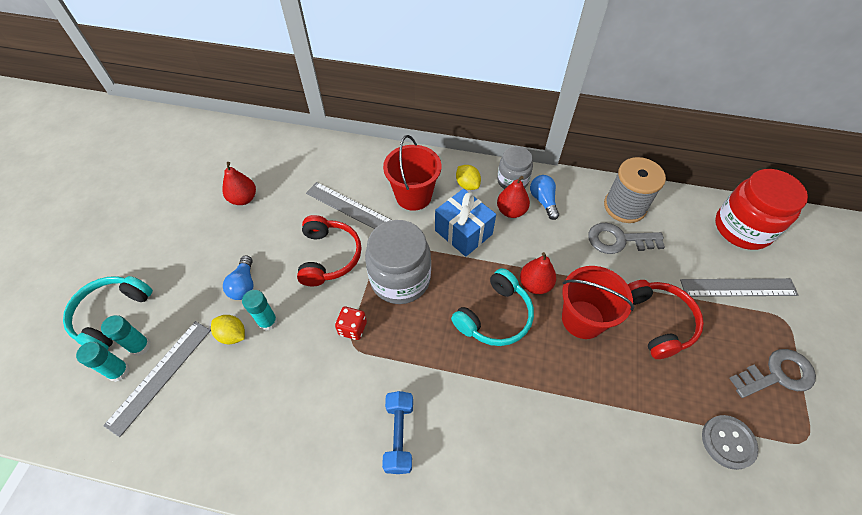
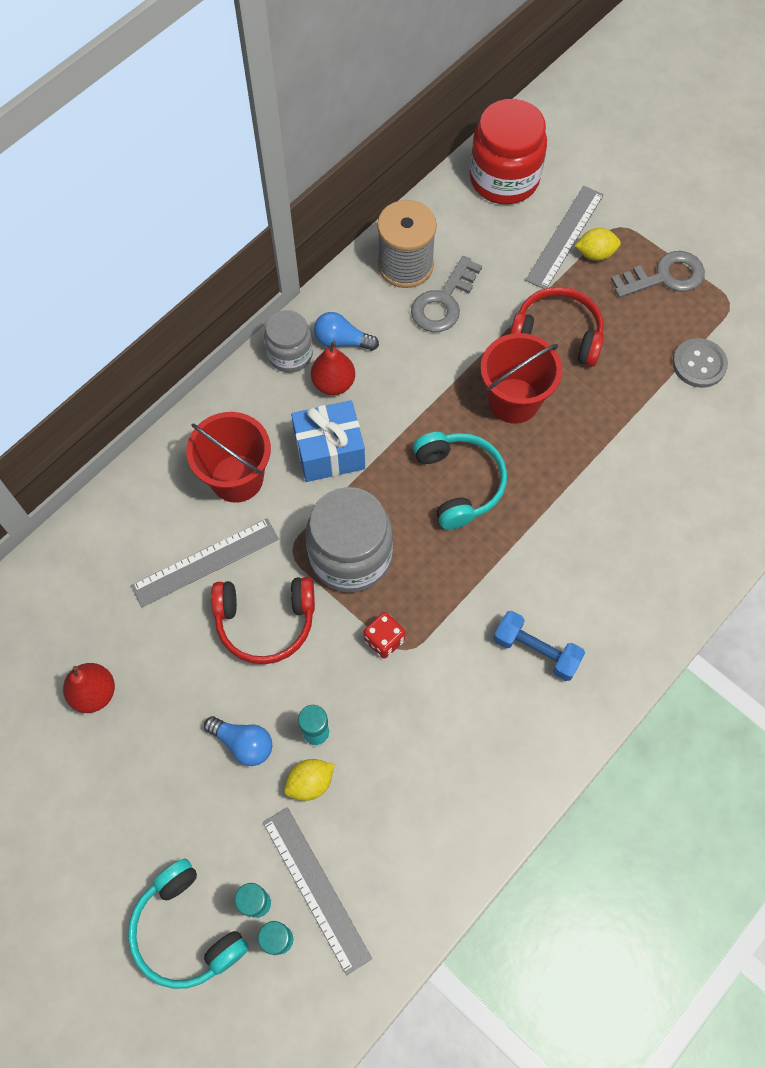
camera: 60 degrees left, 10 degrees up
red headphones [297,215,361,286] -> red headphones turned 150 degrees clockwise [211,577,315,664]
yellow lemon [456,165,481,190] -> yellow lemon moved to [575,228,621,261]
red pear [520,252,556,294] -> none
grey key [729,349,816,398] -> grey key turned 60 degrees clockwise [611,251,705,298]

